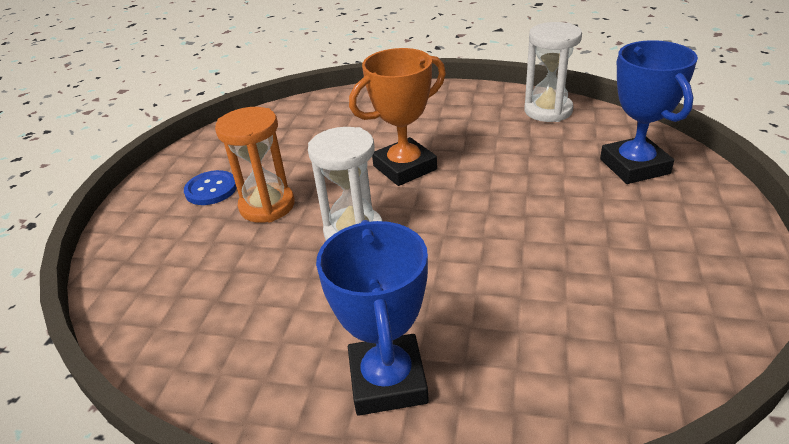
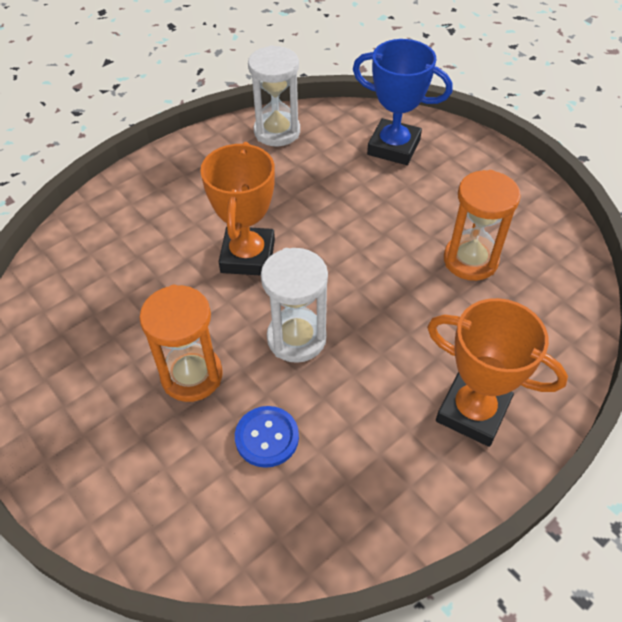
camera: 55 degrees left, 15 degrees up
blue button [184,170,237,205] -> blue button moved to [235,406,299,468]
blue trophy [316,220,429,416] -> orange trophy [427,298,568,447]
none -> orange hourglass [444,170,521,281]

